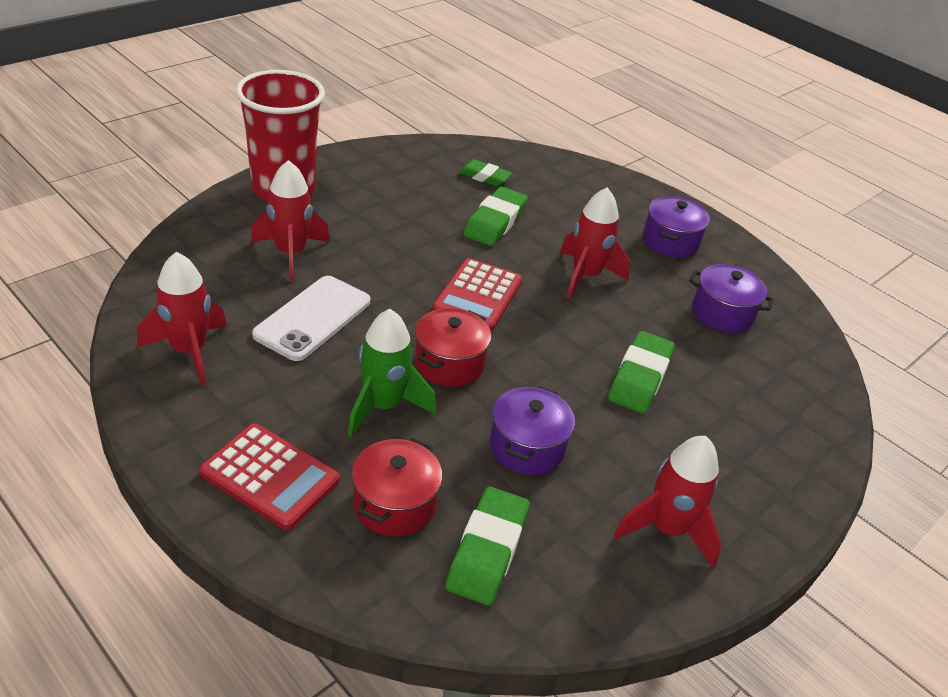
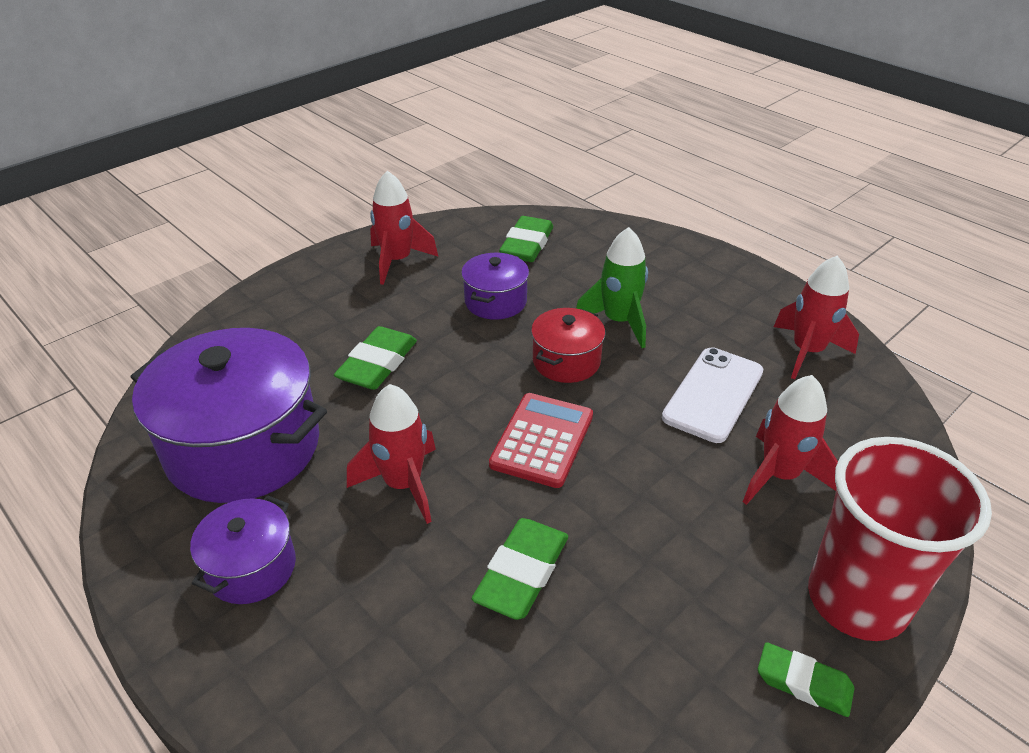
camera: 175 degrees left, 0 degrees up
red calculator [199,423,340,530] -> none
red pot [352,438,443,537] -> none
green eraser [458,159,512,186] -> green eraser moved to [758,642,855,717]
purple pot [689,264,774,333] -> purple pot [131,328,327,503], size x1.98

